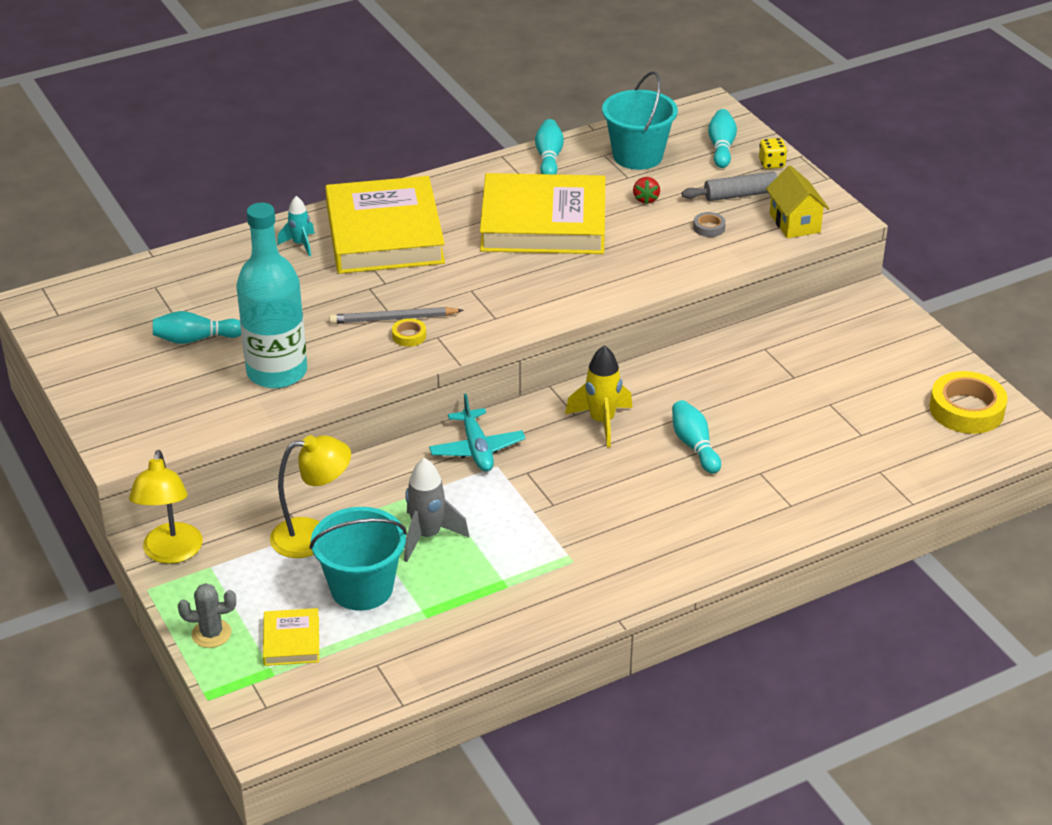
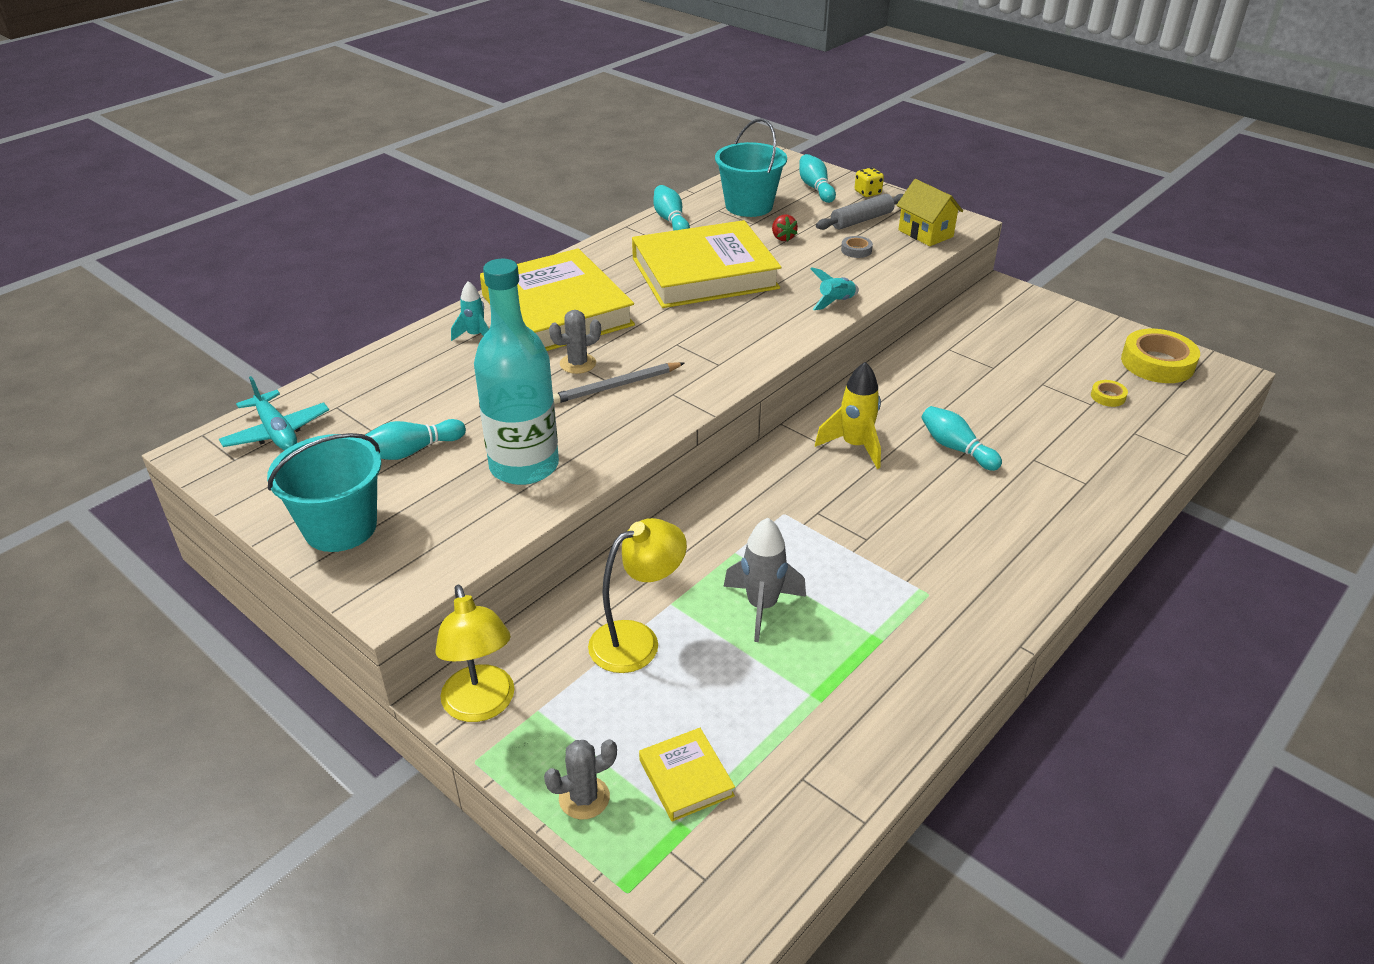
camera: 20 degrees left, 0 degrees up
turquoise bucket [310,507,407,611] -> turquoise bucket moved to [267,433,382,552]
yellow tape [392,318,426,347] -> yellow tape moved to [1091,380,1128,407]
turquoise plane [429,394,526,472] -> turquoise plane moved to [219,376,329,450]
none -> grey cactus [549,310,601,374]
none -> turquoise rocket [810,268,859,310]

